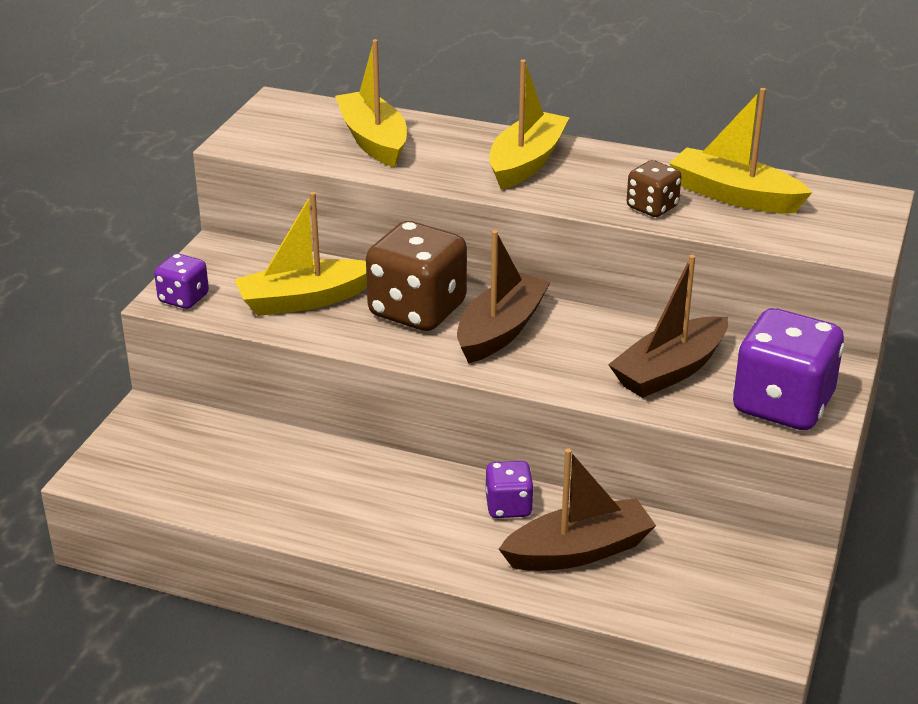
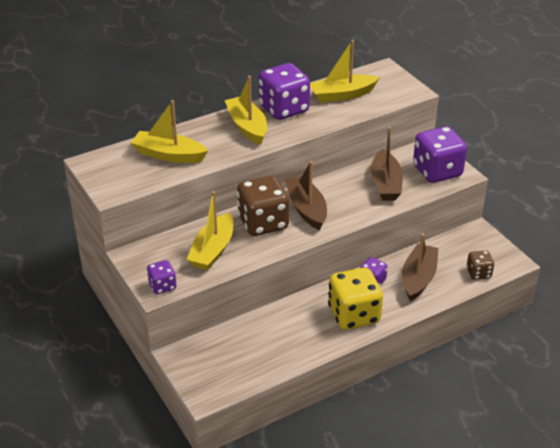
camera: 50 degrees left, 5 degrees up
brown dice [627,160,682,217] -> brown dice moved to [466,250,494,280]
none -> purple dice [259,63,310,120]
none -> yellow dice [328,267,383,330]

